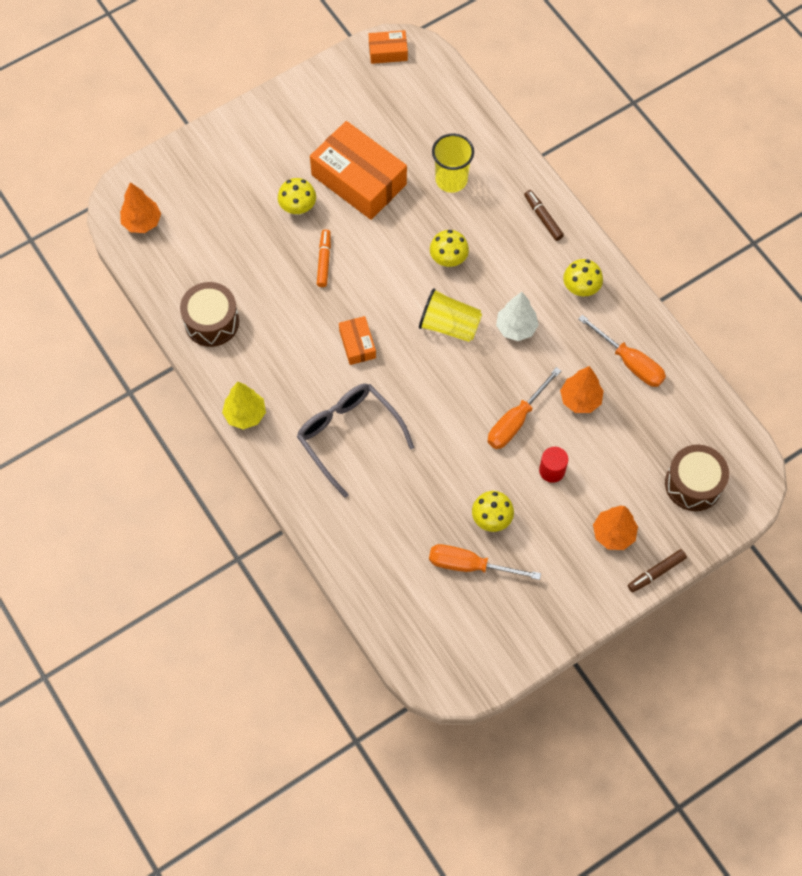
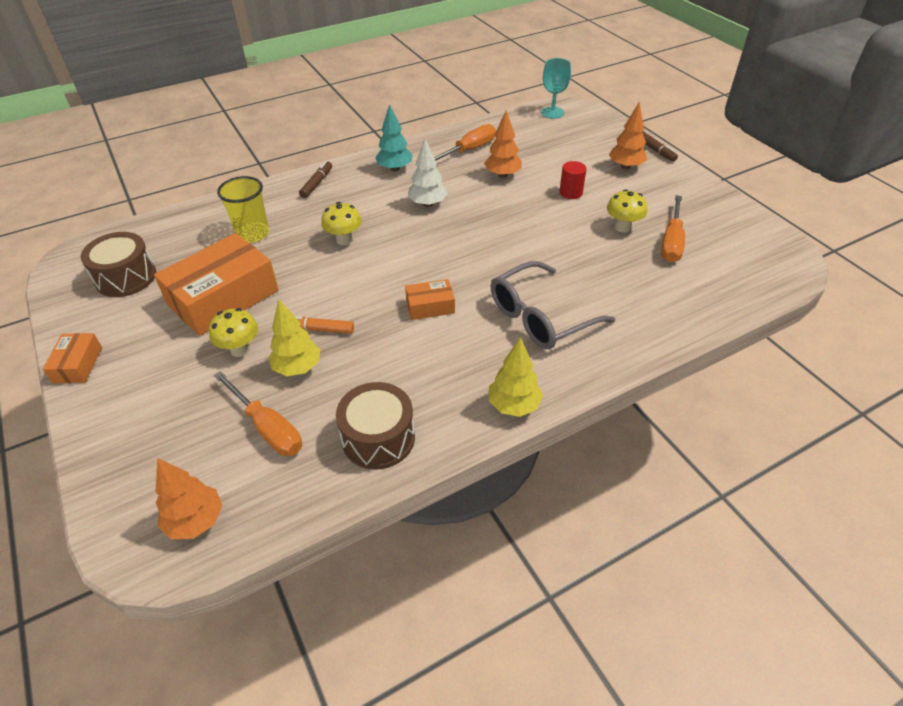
camera: 85 degrees left, 20 degrees down
orange box [369,30,408,64] -> orange box moved to [43,333,102,383]
yellow cup [419,288,482,342] -> none
orange screwdriver [487,367,561,449] -> orange screwdriver moved to [213,371,302,456]
brown marker [524,190,564,241] -> brown marker turned 135 degrees clockwise [299,161,332,198]
yellow mushroom [563,259,603,296] -> turquoise tree [375,104,412,172]
brown drum [665,445,729,511] -> brown drum moved to [81,232,156,297]
none -> yellow tree [268,300,320,376]
none -> turquoise goblet [541,58,571,119]

